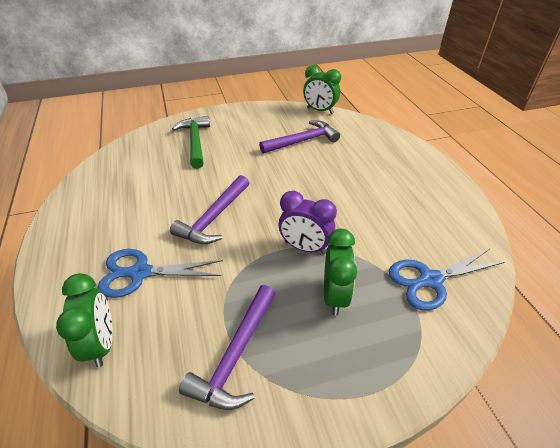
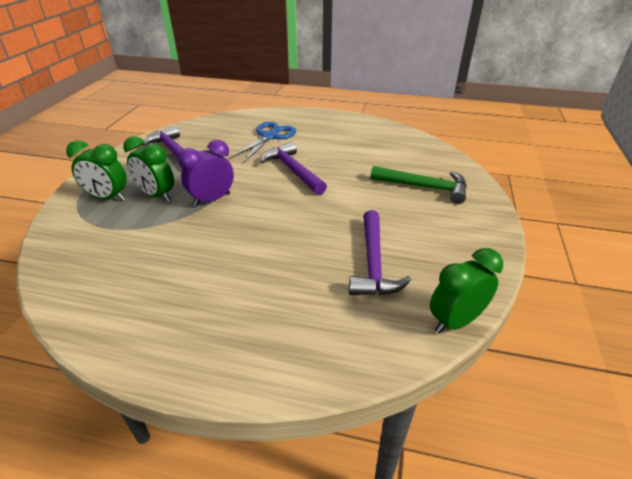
camera: 120 degrees right, 5 degrees down
green clock [56,273,113,368] -> green clock moved to [66,140,127,201]
blue scissors [388,249,505,311] -> none

